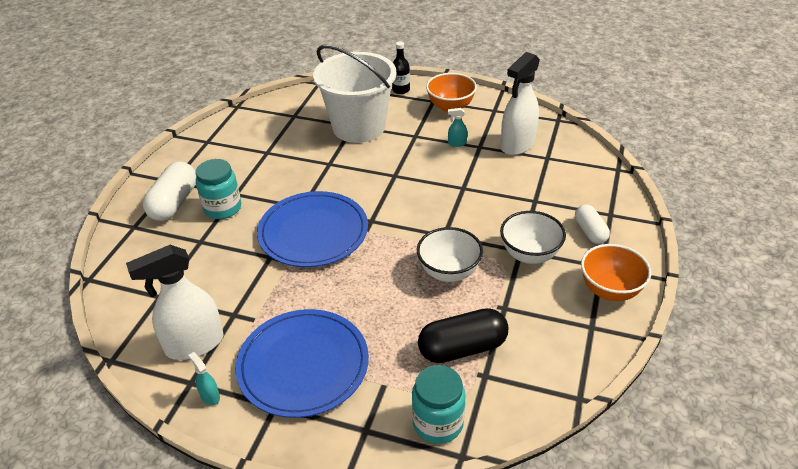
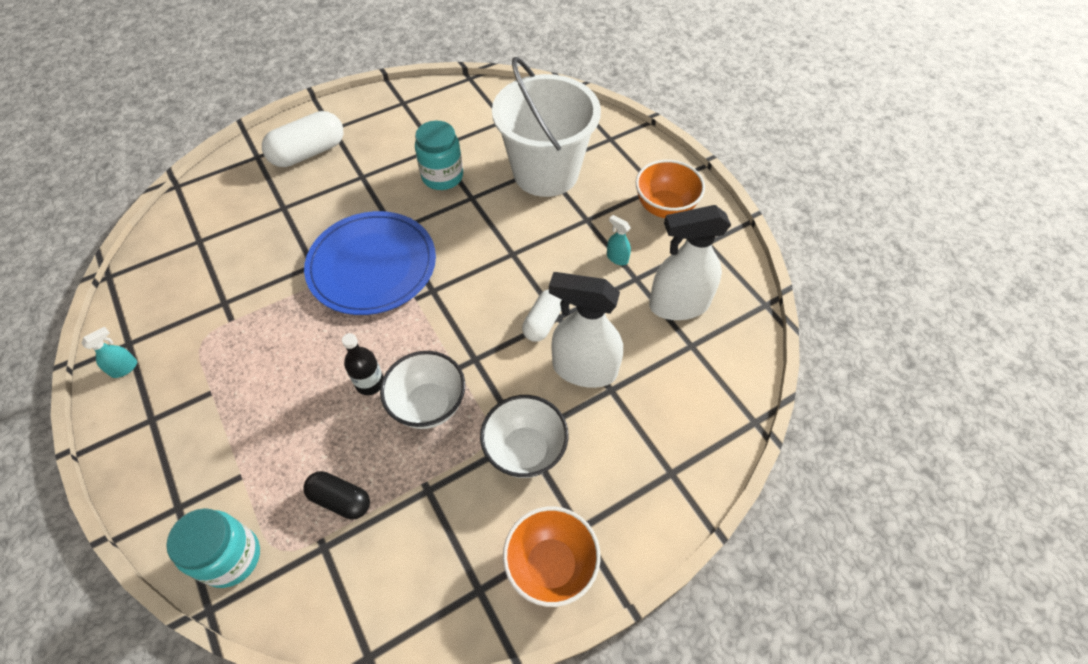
camera: 40 degrees right, 15 degrees up
white spray bottle [126,245,224,360] -> white spray bottle moved to [549,272,623,388]
turquoise spray bottle [188,352,220,405] -> turquoise spray bottle turned 45 degrees clockwise [81,327,137,378]
turquoise jar [196,159,241,219] -> turquoise jar moved to [415,121,463,190]
blue plate [235,309,369,418] -> none
black bottle [392,42,410,94] -> black bottle moved to [342,333,384,395]
black capsule [418,308,508,363] -> black capsule [303,471,370,519], size x0.62
white capsule [575,204,610,244] -> white capsule moved to [522,290,562,342]

